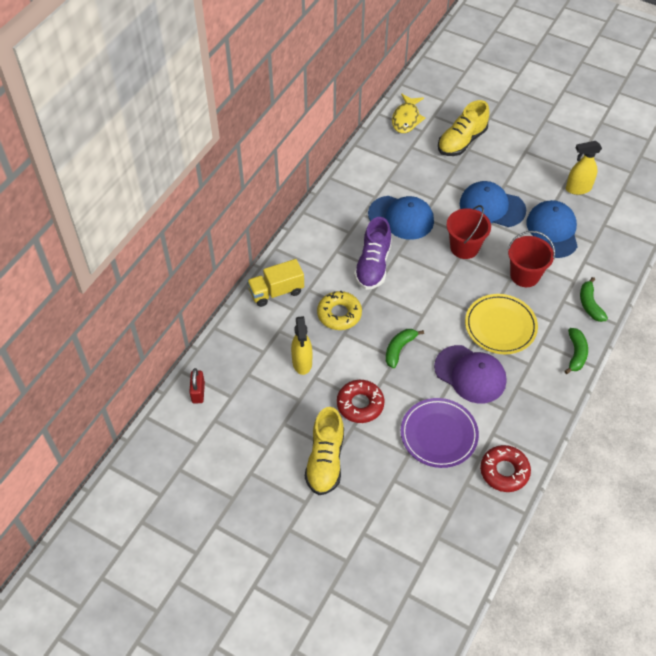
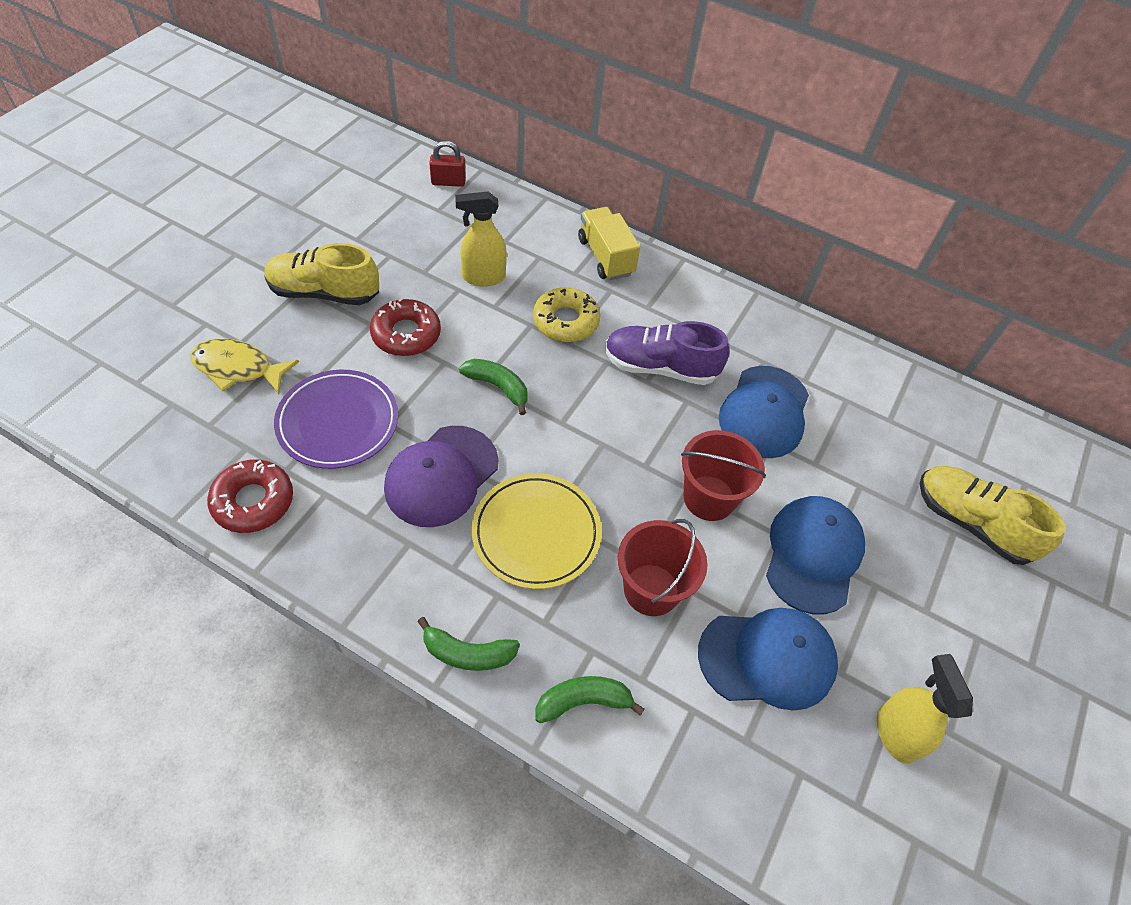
camera: 85 degrees right, 0 degrees up
yellow fish [392,94,426,133] -> yellow fish moved to [190,339,299,394]

